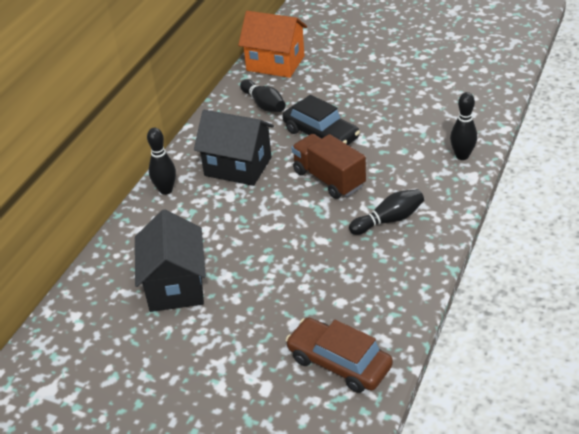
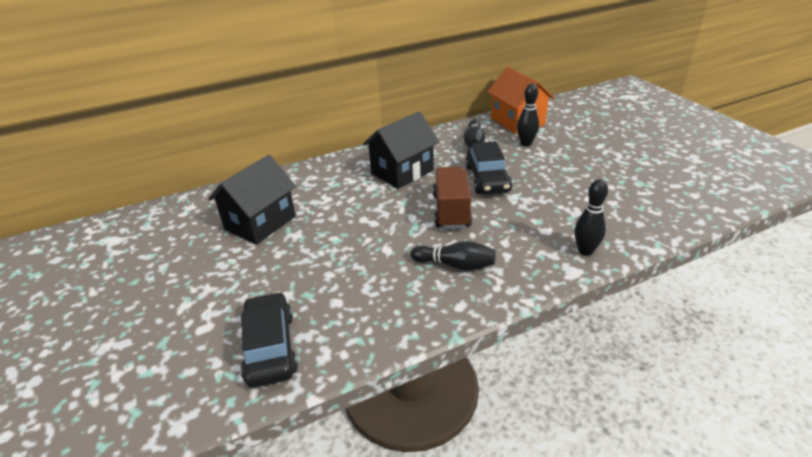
camera: 40 degrees right, 5 degrees down
black bowling pin [147,128,176,195] -> black bowling pin moved to [517,84,539,146]
black house [194,110,274,186] -> black house turned 75 degrees clockwise [363,111,439,189]
brown car [286,317,393,393] -> black car [241,292,298,388]

